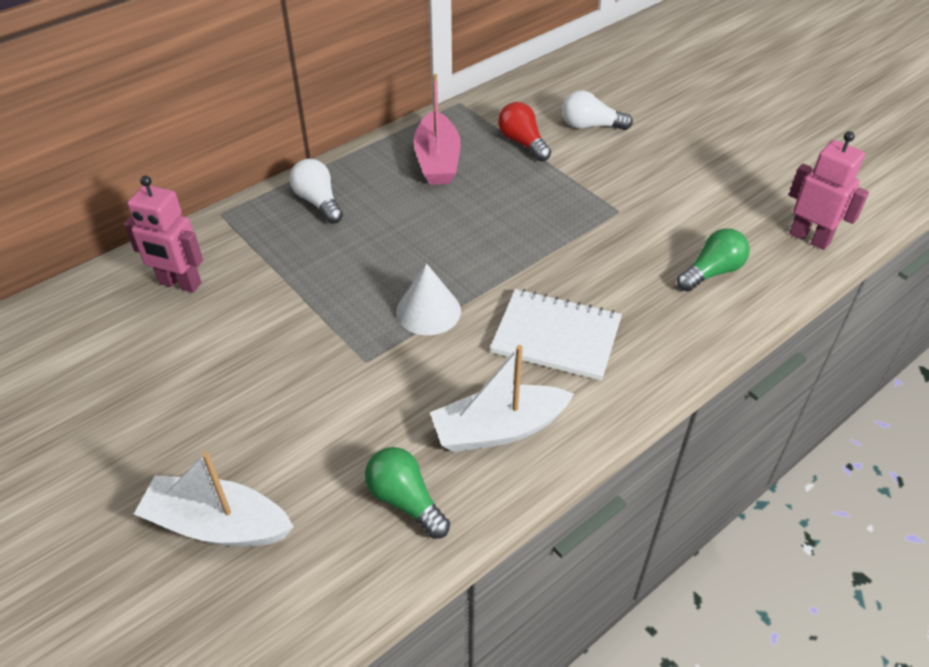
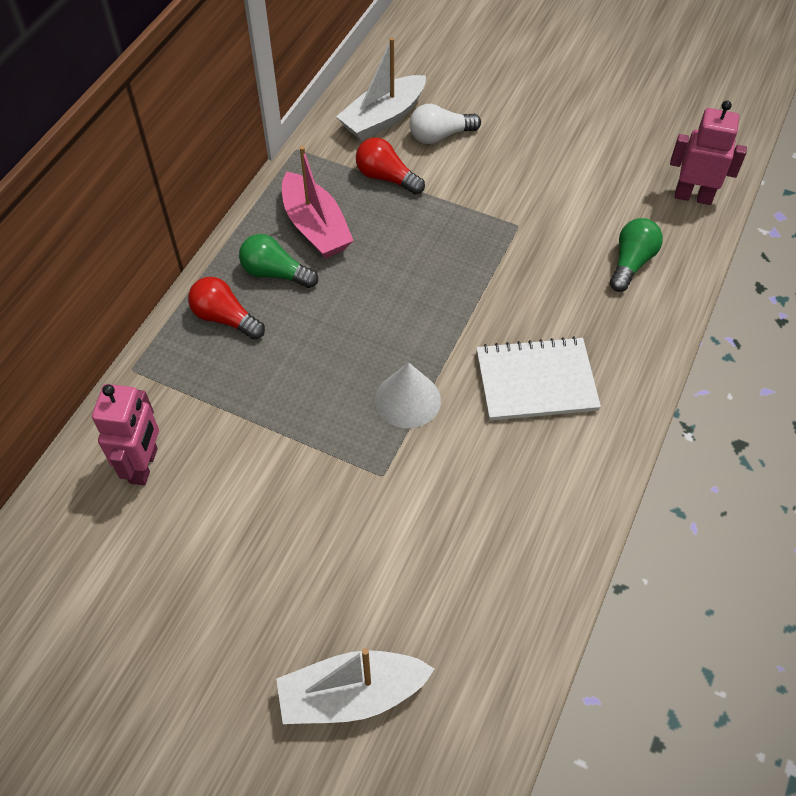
camera: 25 degrees left, 10 degrees up
pink robot [124,175,203,293] -> pink robot turned 75 degrees counterclockwise [92,384,159,485]
white light bulb [290,159,343,224] -> red light bulb [188,277,265,340]
green light bulb [365,447,450,539] -> green light bulb moved to [239,234,318,288]
white boat [430,345,574,452] -> white boat moved to [336,37,426,141]

